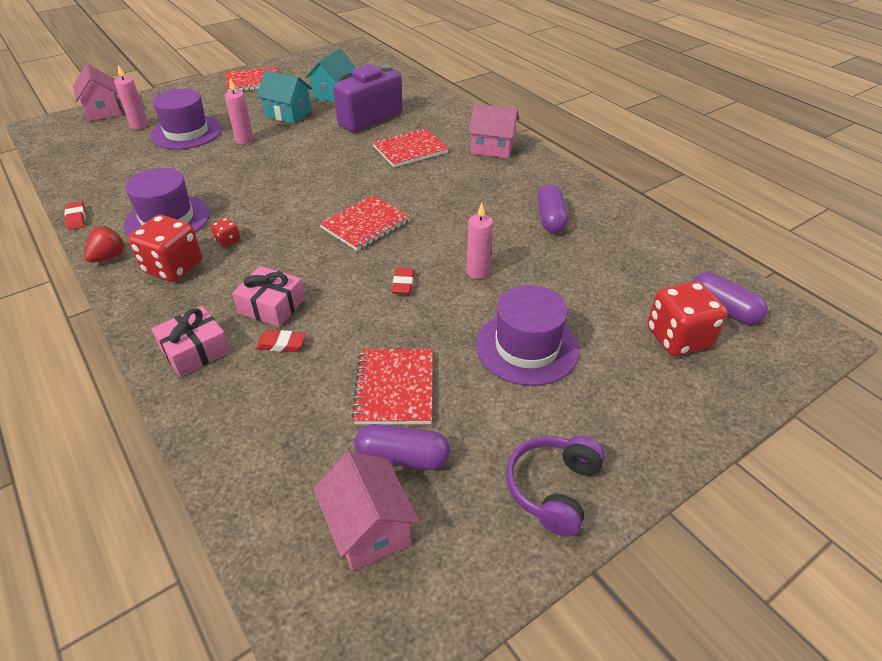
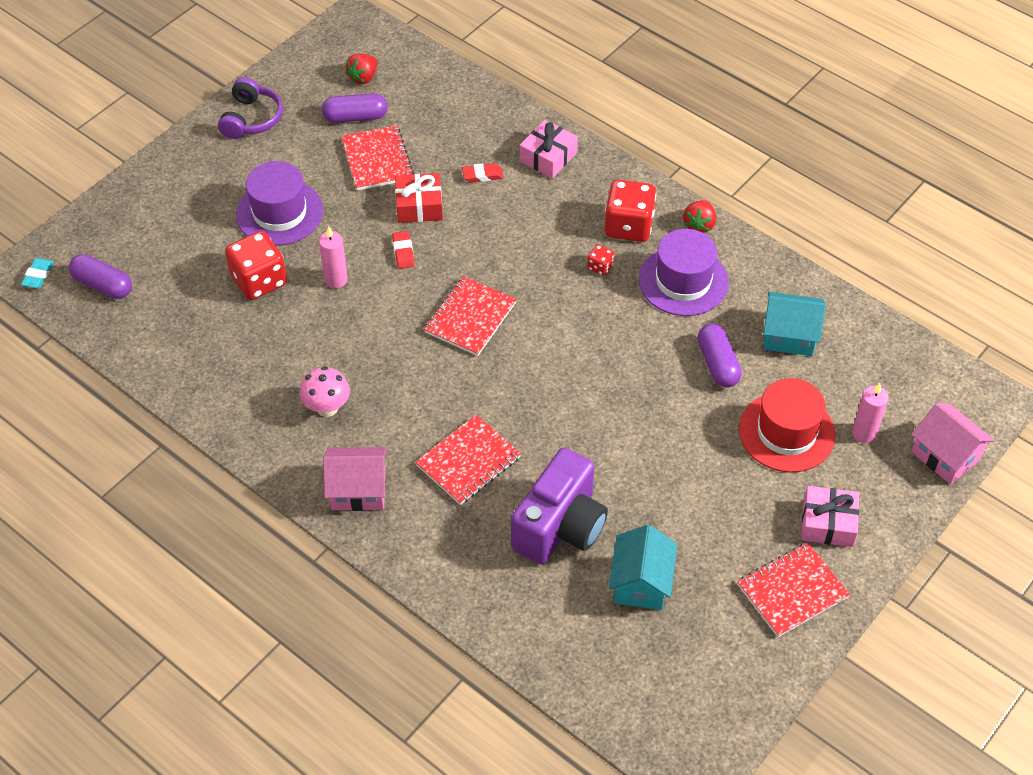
camera: 165 degrees right, 10 degrees up
red eraser [65,201,86,230] -> none
purple hat [150,89,222,149] -> red hat [739,378,835,472]
pink candle [225,78,254,144] -> none
pink gift [232,266,305,327] -> pink gift moved to [801,486,859,547]
turquoise house [256,70,312,124] -> turquoise house moved to [763,292,826,356]
pink house [313,451,420,571] -> red strawberry [345,54,377,84]
purple capsule [537,184,568,233] -> purple capsule moved to [697,324,742,388]
red dice [647,281,728,356] -> red dice moved to [225,231,287,300]
none -> turquoise eraser [21,258,54,288]
none -> pink mushroom [300,366,350,417]
none -> red gift [395,173,443,223]

